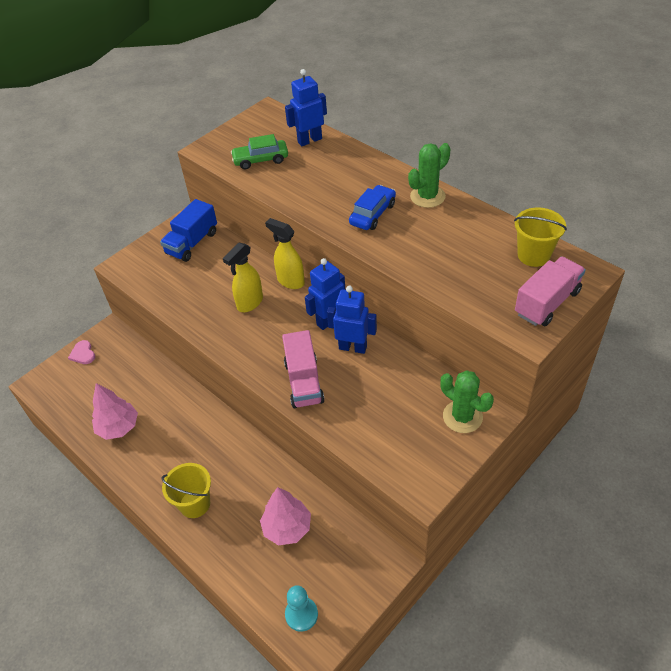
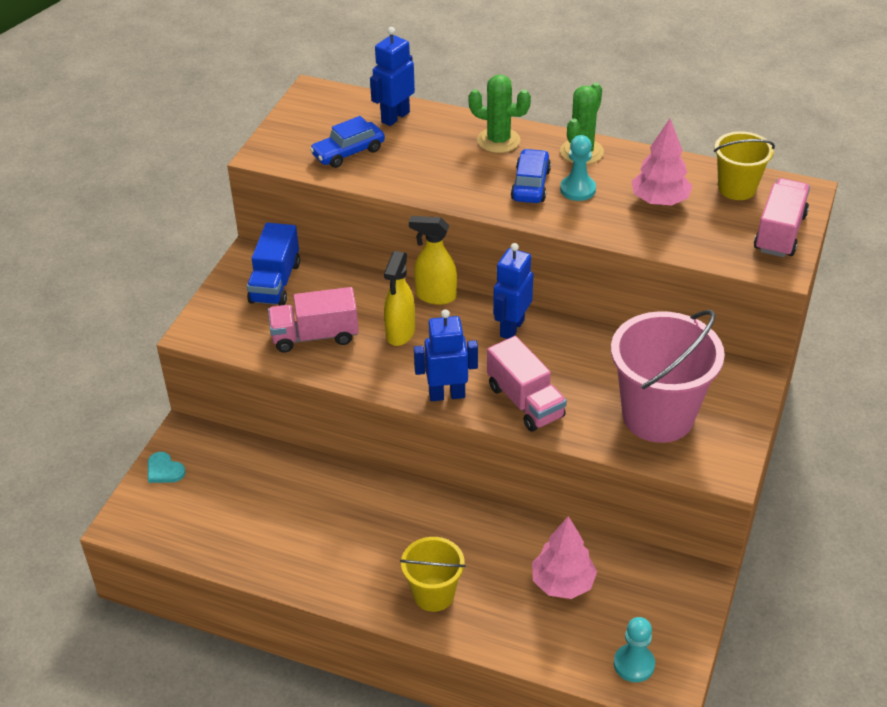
camera: 25 degrees left, 5 degrees down
pink heart [68,340,95,364] -> turquoise heart [148,452,186,483]
pink tree [92,383,138,440] -> pink tree moved to [631,119,692,206]
green car [231,134,288,169] -> blue car [310,116,385,168]
blue robot [327,286,377,354] -> blue robot moved to [414,309,478,401]
green cactus [440,370,494,433] -> green cactus moved to [468,75,531,153]
none -> pink truck [268,287,359,353]
none -> turquoise pawn [560,135,596,201]
none -> pink bucket [611,310,725,443]

